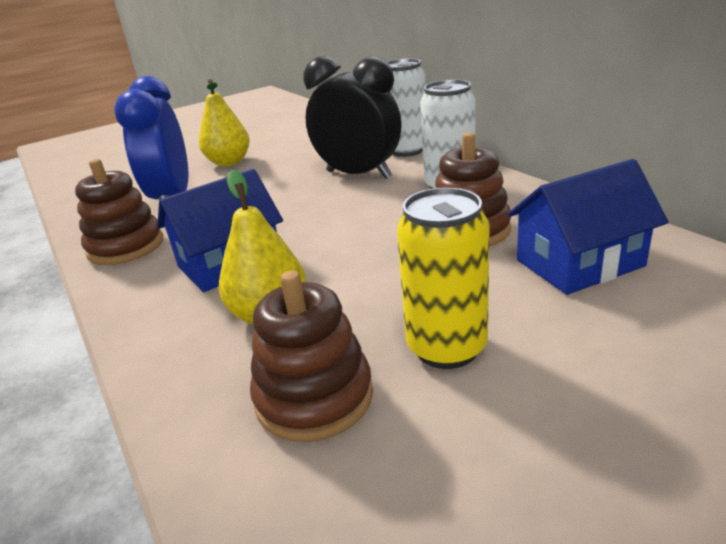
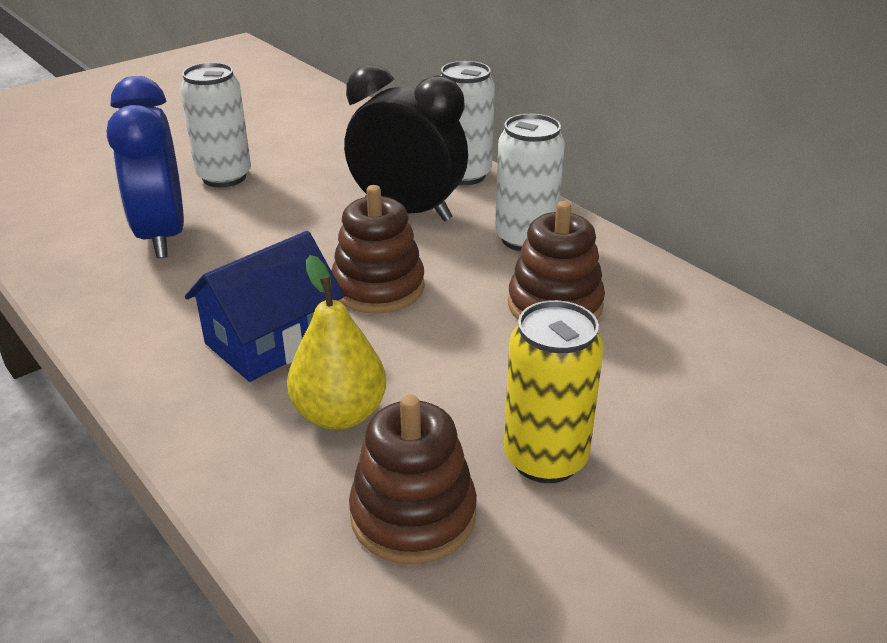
camera: 10 degrees left, 5 degrees up
brown stacking toy [75,159,163,265] -> brown stacking toy moved to [331,185,425,314]
yellow pear [199,79,250,166] -> white can [180,63,251,187]
blue house [508,159,668,295] -> none

